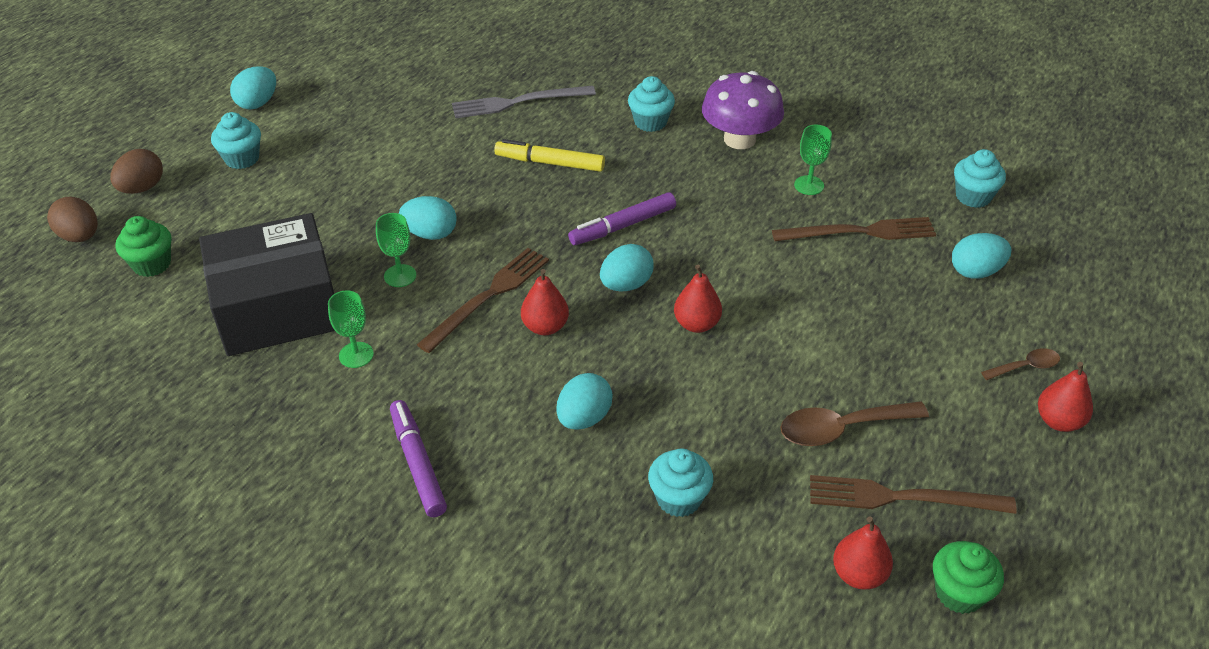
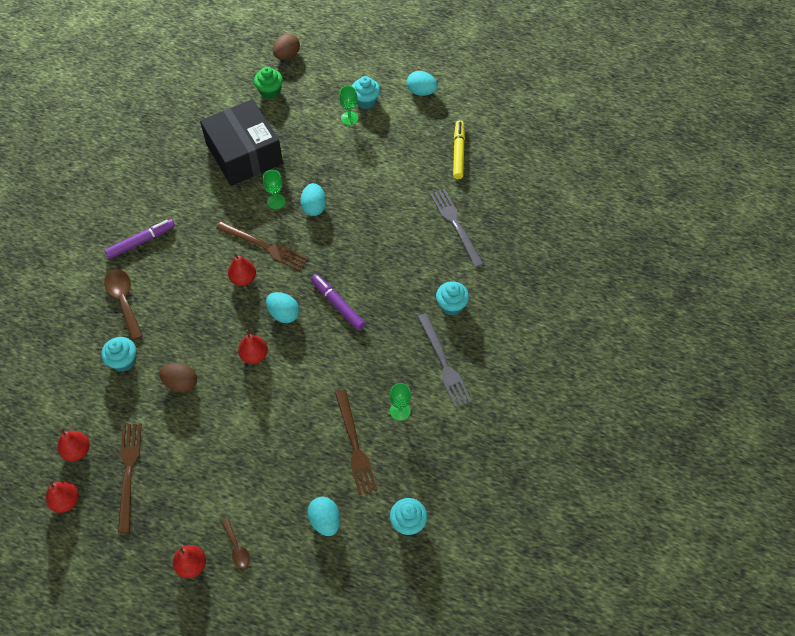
camera: 80 degrees right, 15 degrees up
brown egg [110,149,163,194] -> brown egg moved to [159,363,197,393]
green goblet [328,290,374,368] -> green goblet moved to [339,86,358,125]
yellow marker [494,139,605,172] -> yellow marker moved to [453,120,465,179]
turquoise egg [556,373,613,430] -> none
purple mushroom [702,71,784,149] -> grey fork [418,313,472,408]
brown spoon [780,401,929,446] -> brown spoon moved to [104,269,143,340]
green cupcake [933,541,1004,614] -> red pear [46,480,79,513]

